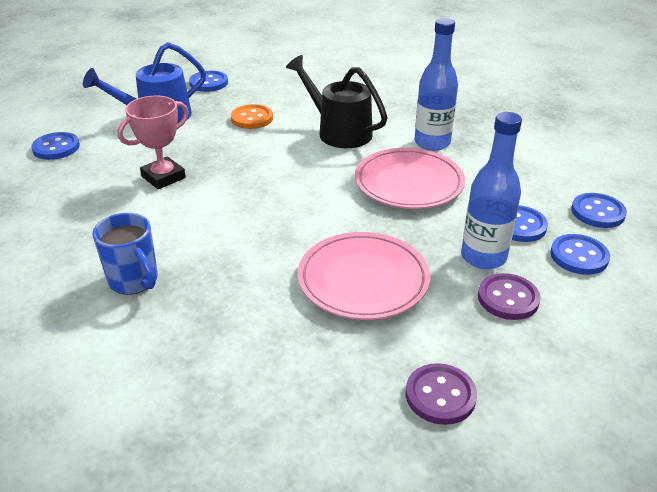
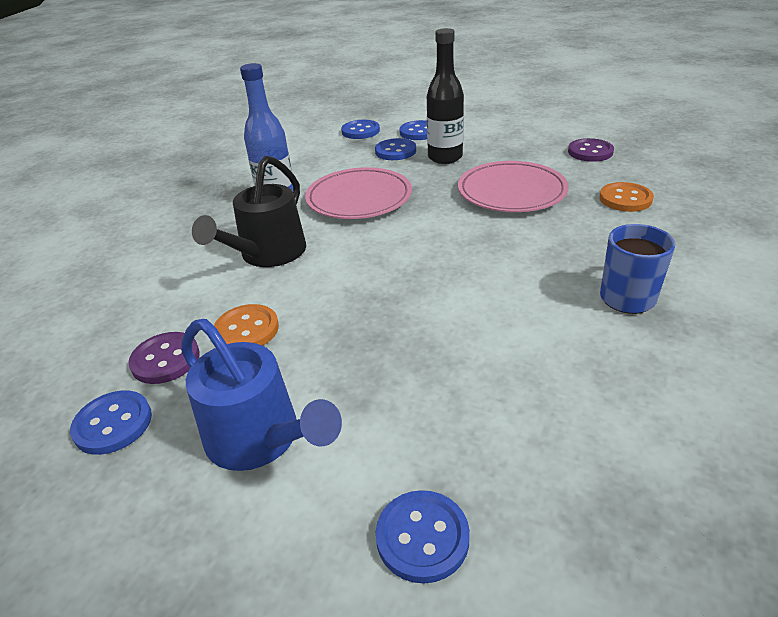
camera: 105 degrees left, 0 degrees up
pink trophy [118,96,189,189] -> none
blue bottle [461,112,522,269] -> black bottle [427,28,464,164]
purple button [478,273,541,320] -> purple button moved to [128,332,200,384]
none -> orange button [599,182,654,212]

